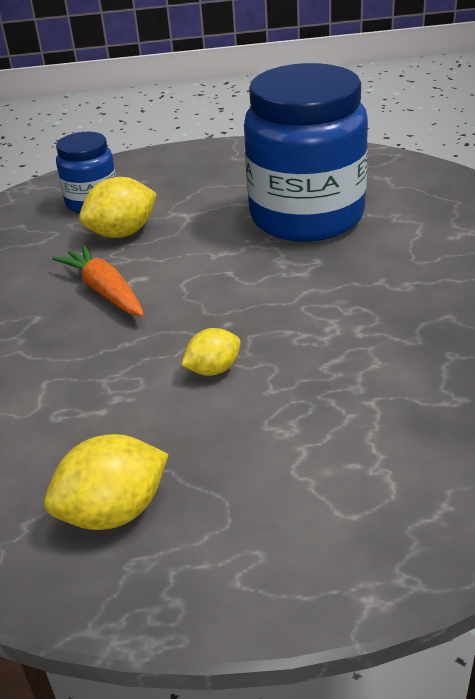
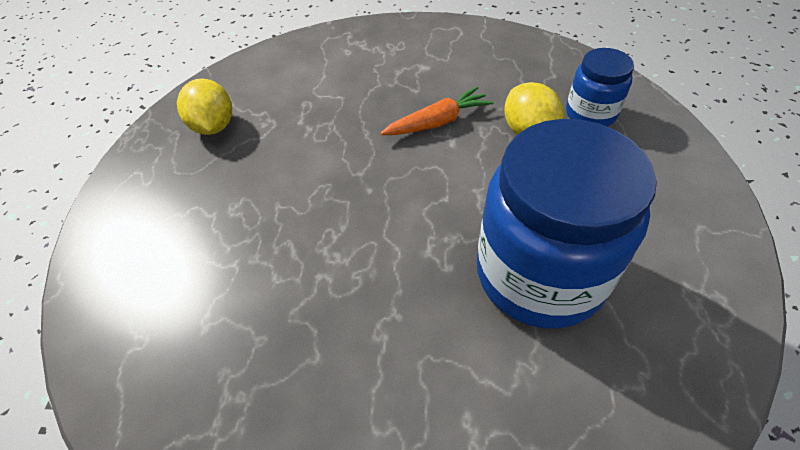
camera: 100 degrees right, 15 degrees up
yellow lemon [181,328,241,376] -> none

